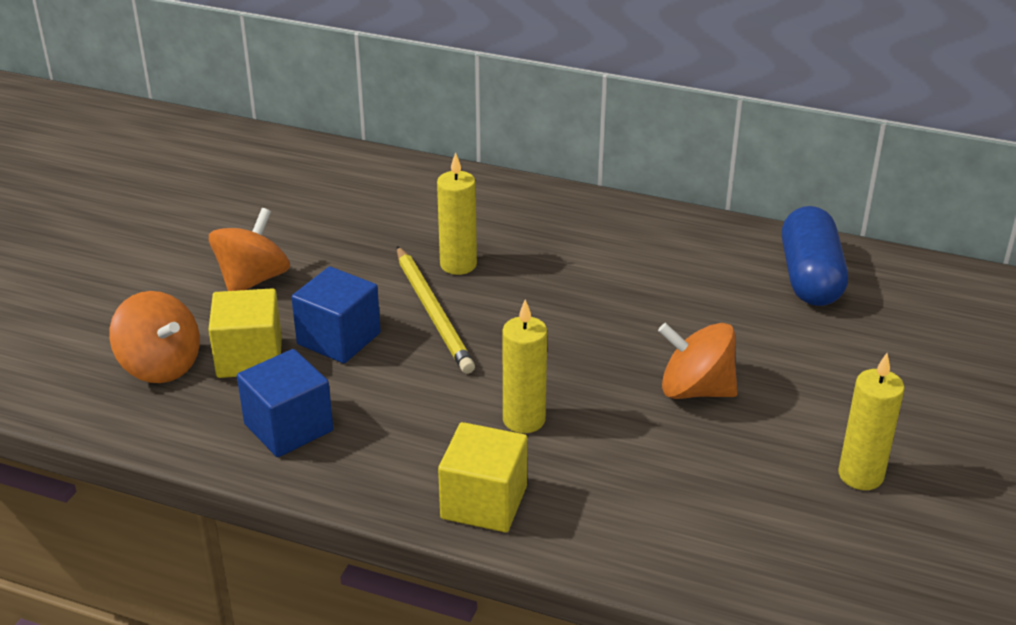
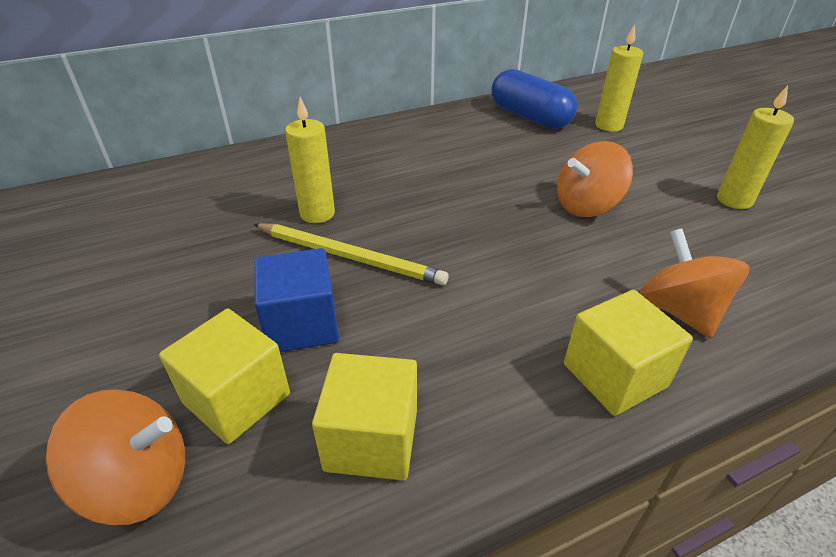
camera: 45 degrees left, 5 degrees up
orange spinning top [209,208,290,291] -> orange spinning top moved to [640,228,749,338]
blue cube [237,349,333,457] -> yellow cube [312,353,417,481]
yellow candle [503,299,547,433] -> yellow candle moved to [595,24,643,132]

